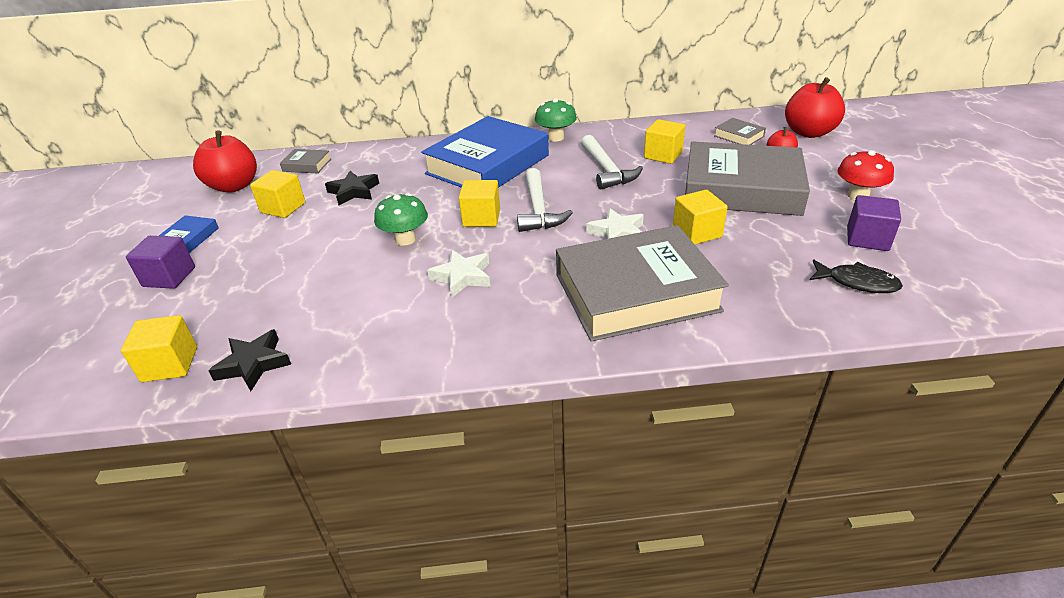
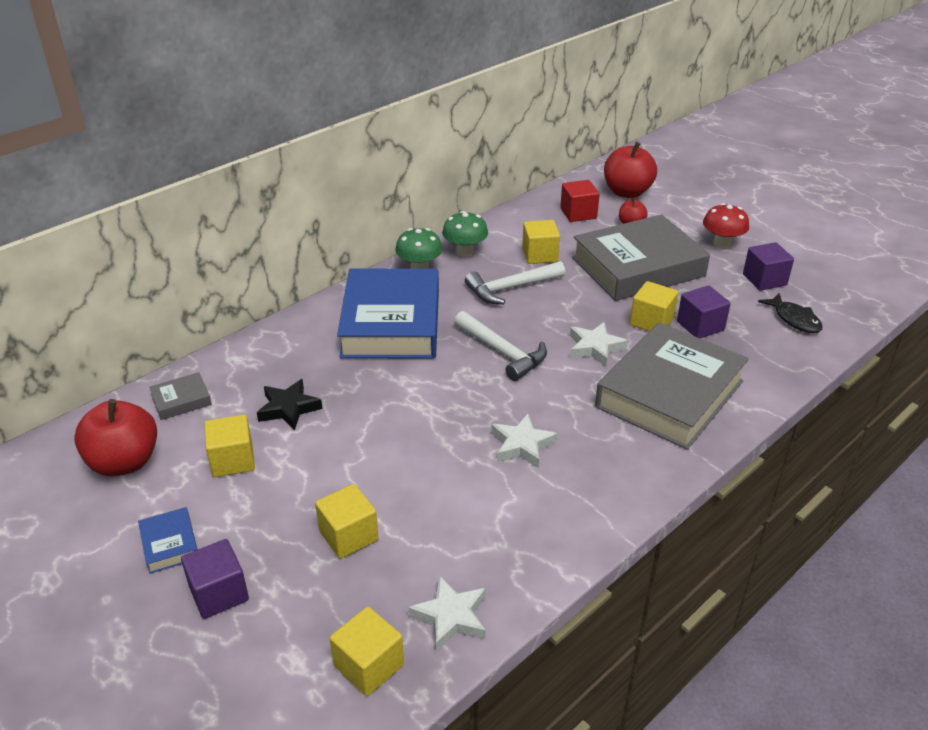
camera: 40 degrees left, 0 degrees up
black star [208,329,292,391] -> white star [408,575,486,652]
green mushroom [374,193,428,246] -> green mushroom moved to [442,211,488,257]
yellow cube [459,180,500,227] -> yellow cube moved to [315,484,379,559]
white hammer [581,135,643,189] -> white hammer turned 120 degrees clockwise [465,261,565,304]
grey book [714,118,766,145] -> red cube [560,180,600,222]
black fish [810,260,903,293] -> black fish turned 75 degrees clockwise [758,293,823,333]
none -> purple cube [677,285,731,338]

